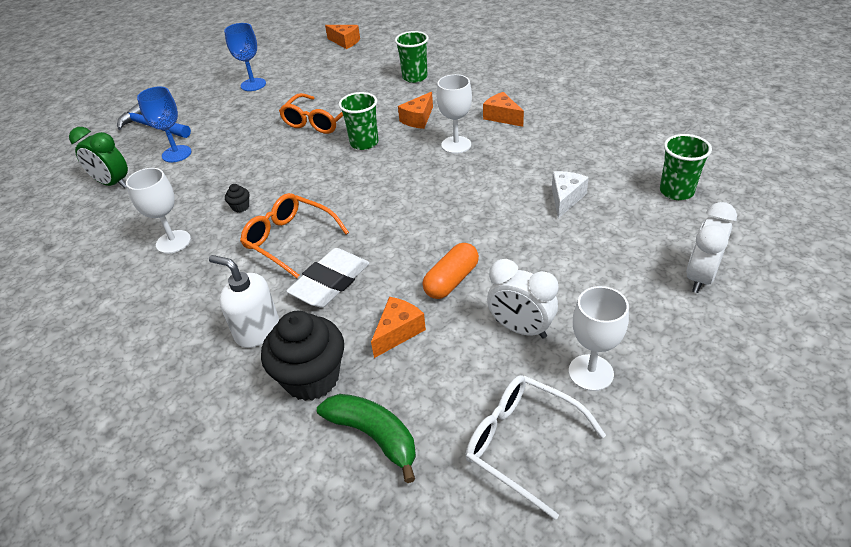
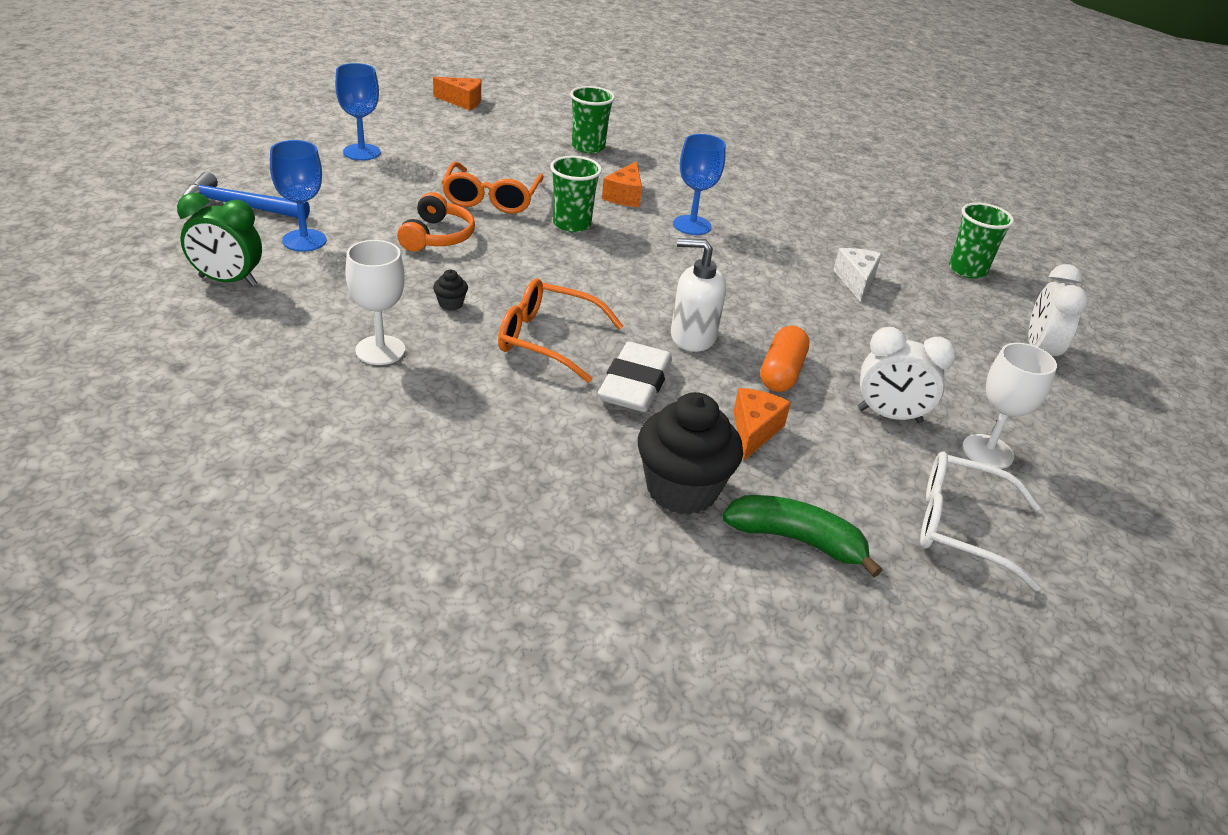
camera: 25 degrees left, 5 degrees down
white soap dispenser [209,255,279,348] -> white soap dispenser moved to [671,238,726,352]
white goblet [437,74,472,154] -> blue goblet [673,134,726,235]
orange cheese [483,92,524,127] -> none
none -> orange headphones [397,192,475,252]

